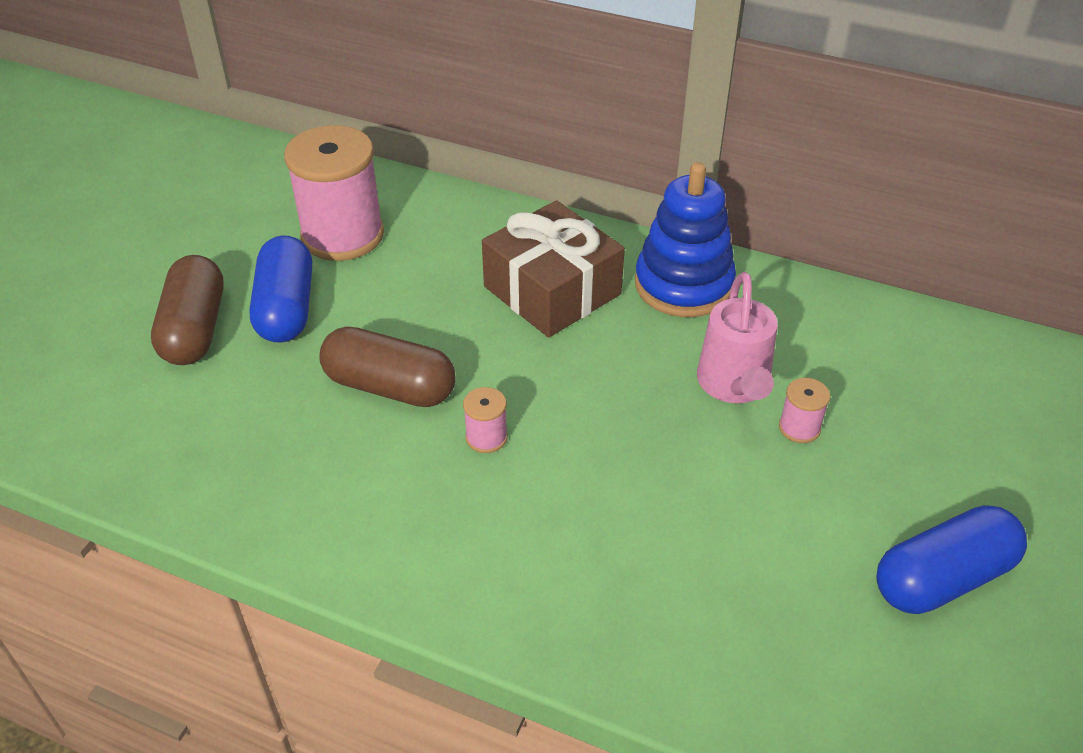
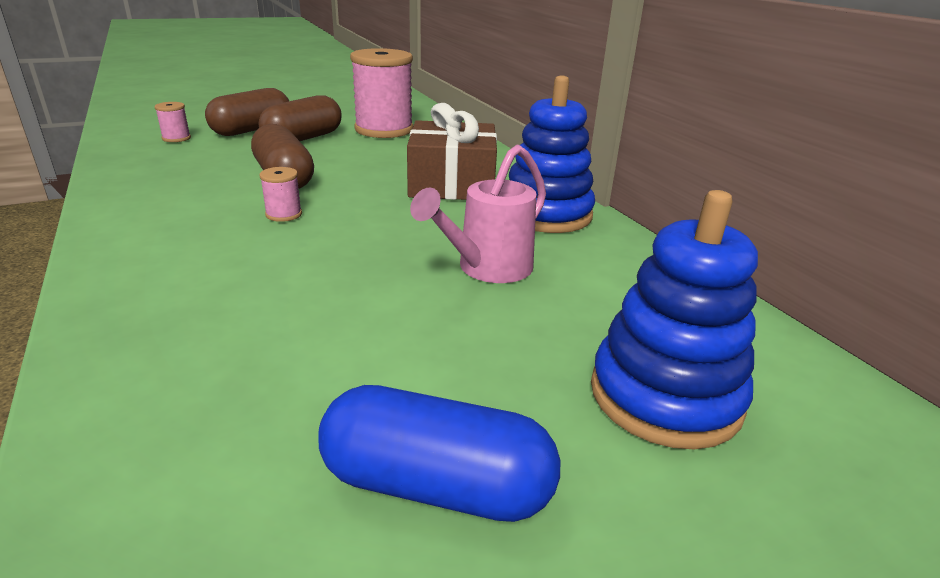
camera: 40 degrees right, 15 degrees down
blue capsule [249,235,312,343] -> brown capsule [259,95,342,141]
pink spool [779,378,830,443] -> pink spool moved to [154,102,191,142]
none -> blue stacking toy [591,190,758,450]

